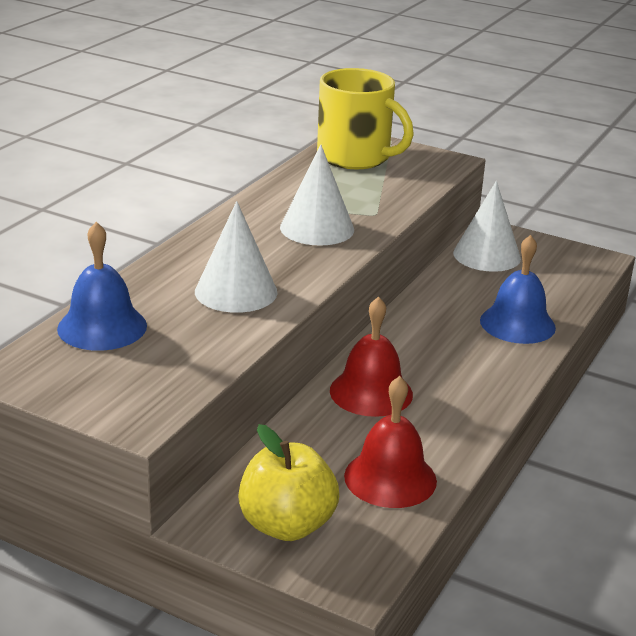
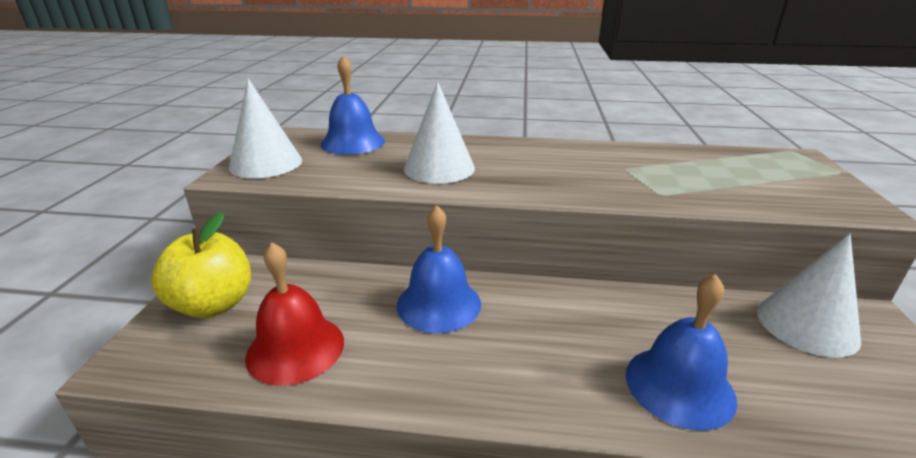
camera: 70 degrees right, 0 degrees up
white cone [280,145,354,246] -> white cone moved to [229,79,302,178]
yellow mug [317,68,414,169] -> none
red bell [330,296,413,417] -> blue bell [397,205,481,333]

